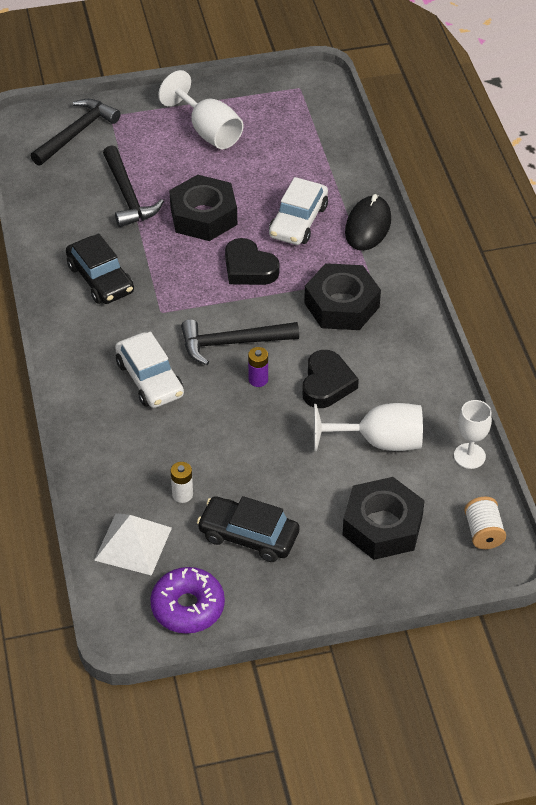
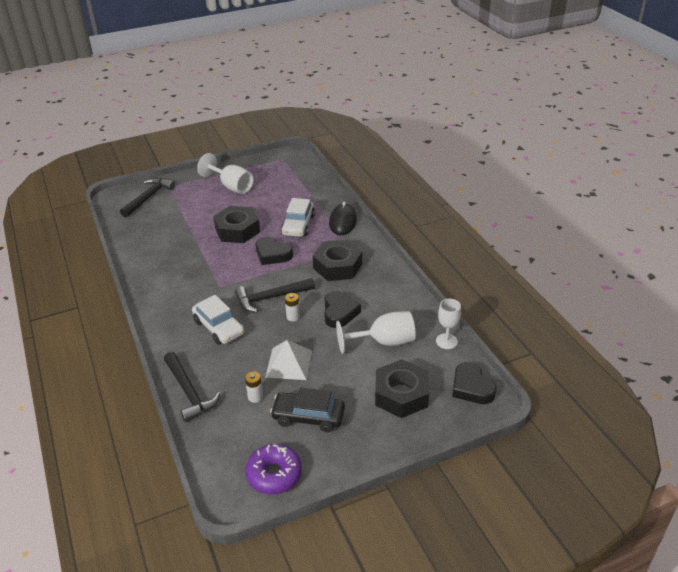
camera: 10 degrees left, 10 degrees down
black car [66,233,134,304] -> none
white pyramid [94,513,172,576] -> white pyramid moved to [265,340,312,380]
black hammer [103,145,164,227] -> black hammer moved to [164,352,220,422]
purple battery [248,347,268,387] -> white battery [285,293,300,321]
white spool [464,497,506,549] -> black heart [452,362,497,404]

